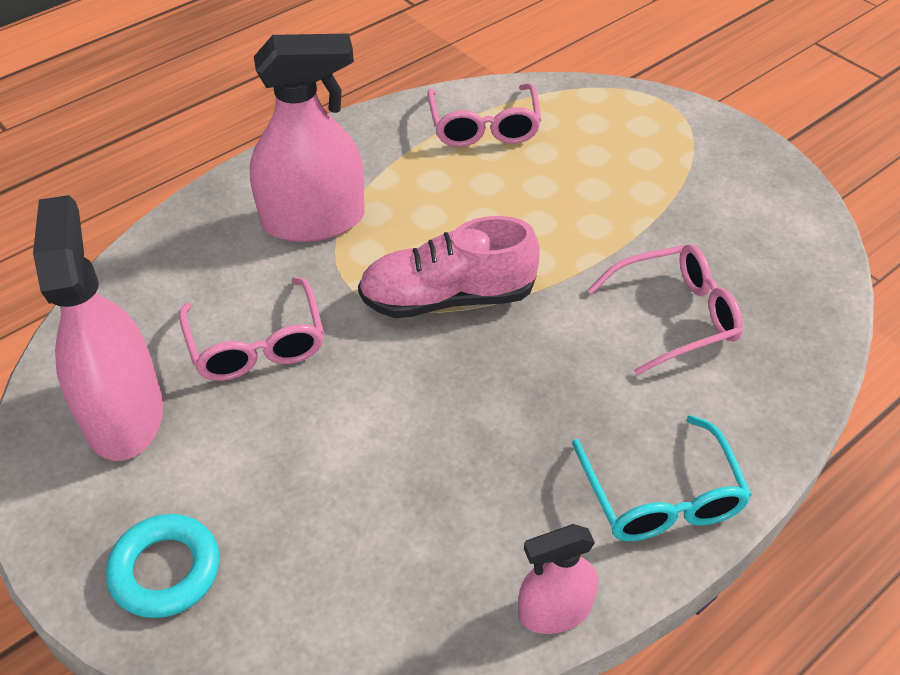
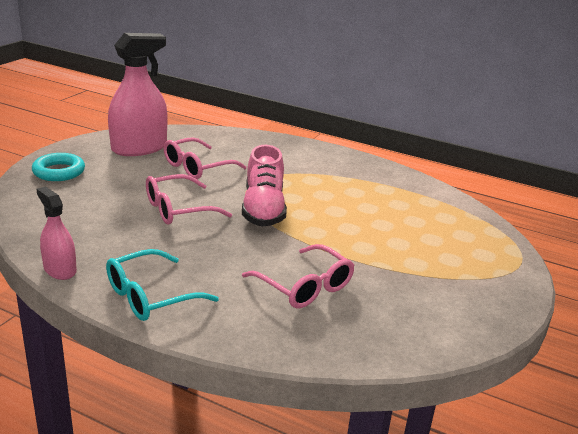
camera: 65 degrees right, 20 degrees down
pink spray bottle [250,33,364,242] -> none
pink shoe [358,216,540,318] -> pink shoe turned 150 degrees counterclockwise [242,145,287,227]
pink glasses [427,83,541,147] -> pink glasses moved to [146,174,232,224]

